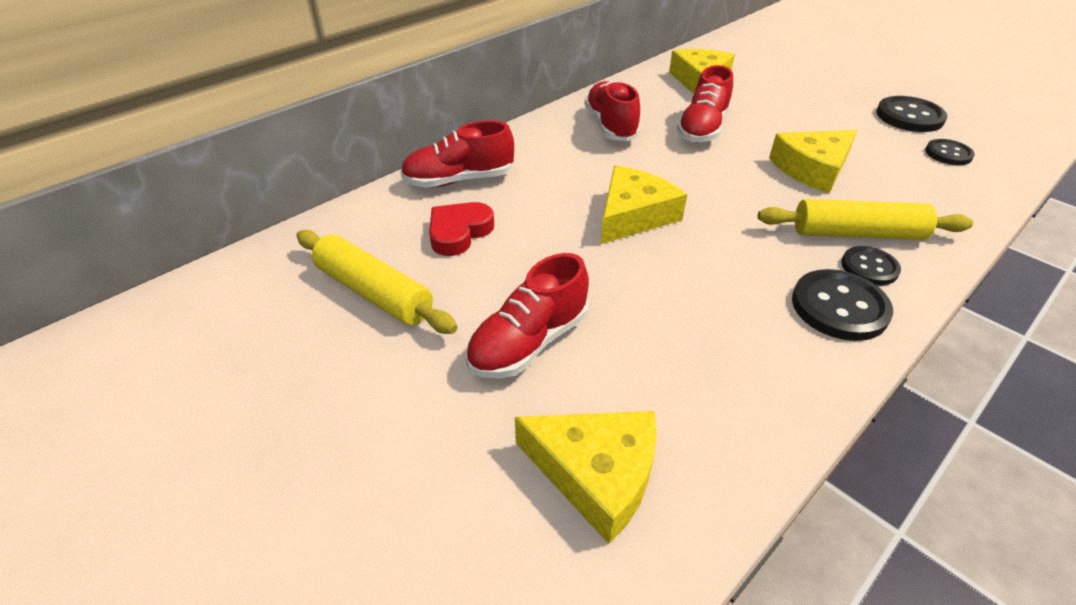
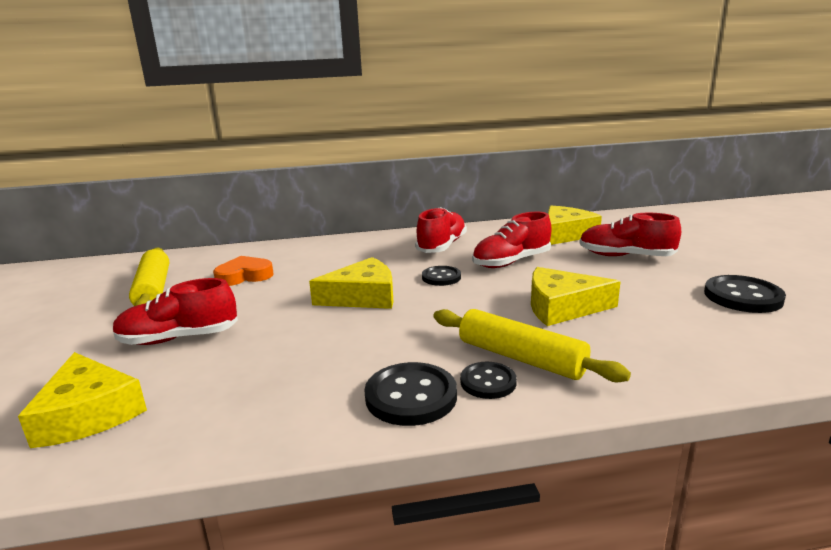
camera: 35 degrees right, 20 degrees down
red shoe [400,120,514,188] -> red shoe moved to [579,213,681,256]
red heart [429,202,494,256] -> orange heart [213,256,274,286]
black button [925,139,975,165] -> black button moved to [422,266,461,286]

